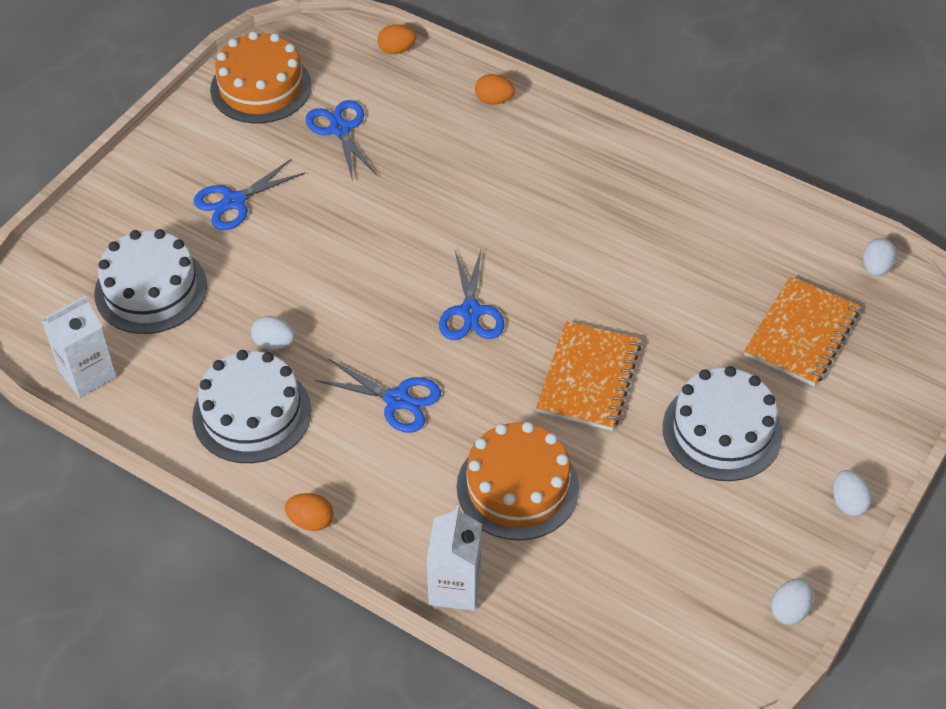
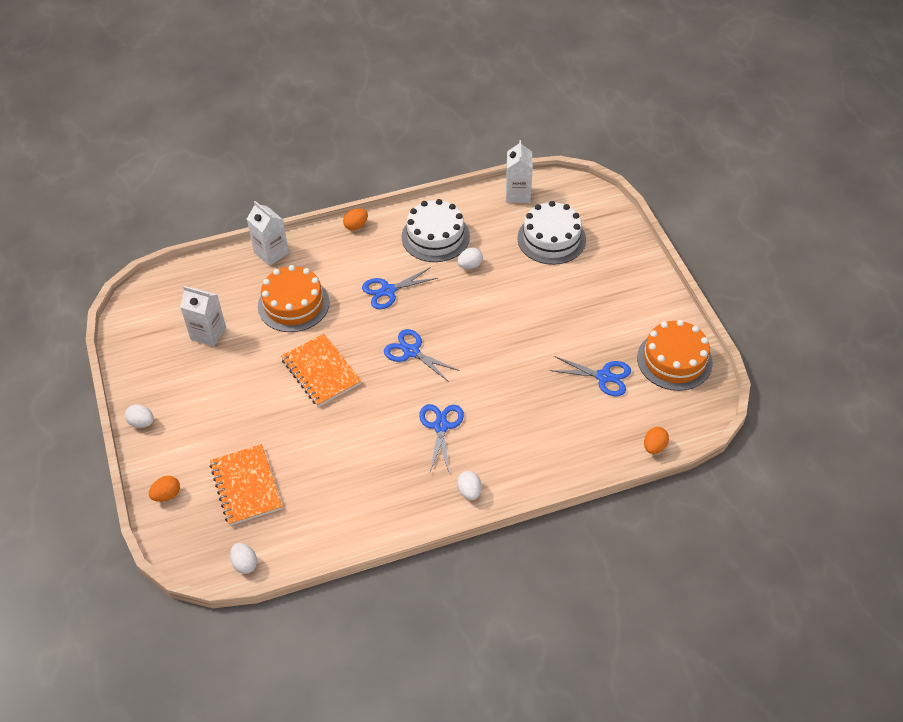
camera: 130 degrees right, 0 degrees up
blue scissors [194,159,306,230] -> blue scissors moved to [419,404,464,472]
orange egg [475,74,515,105] -> orange egg moved to [149,476,180,502]
white cake [663,366,783,481] -> none
white egg [771,578,814,625] -> white egg moved to [457,471,482,500]
none -> white carton [180,286,226,347]

